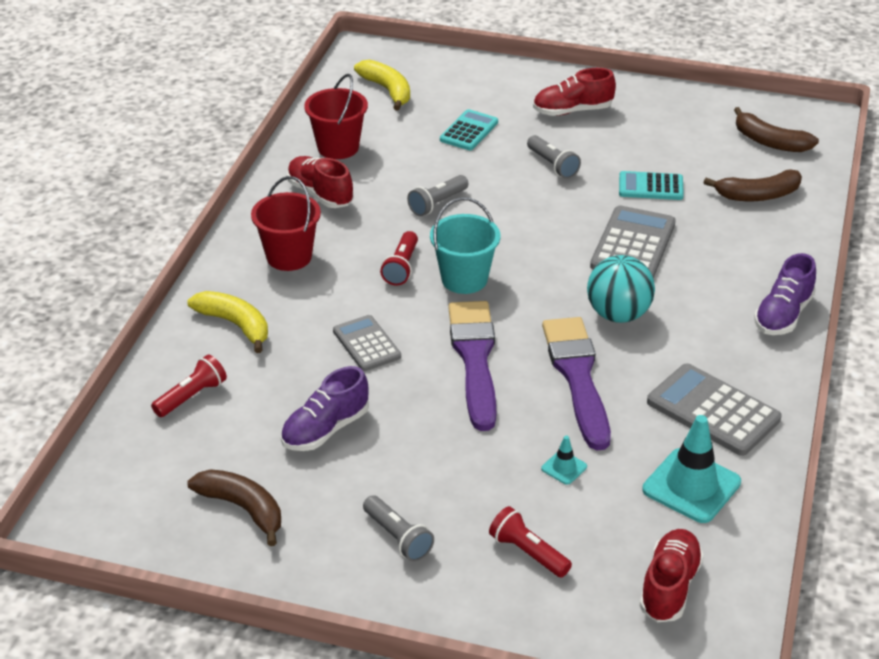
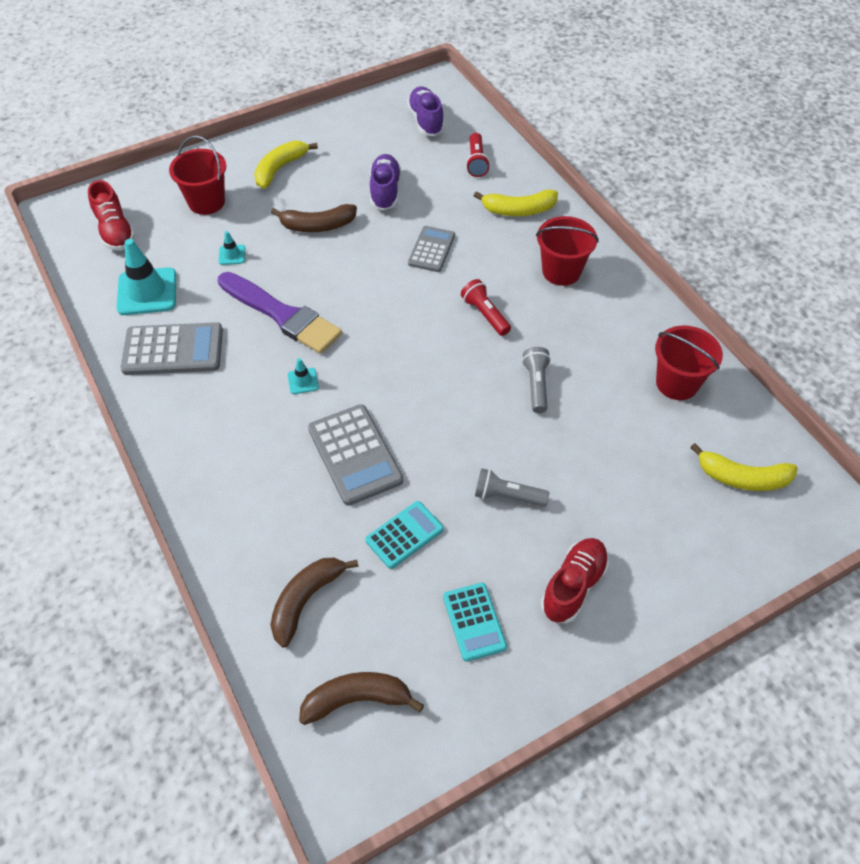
camera: 135 degrees right, 15 degrees up
brown banana [187,469,281,546] -> brown banana moved to [271,204,357,232]
red shoe [287,156,354,208] -> none
grey calculator [333,315,401,371] -> grey calculator turned 90 degrees counterclockwise [408,226,455,272]
grey flashlight [363,495,434,562] -> yellow banana [254,141,318,189]
turquoise bucket [430,197,500,294] -> none
turquoise calculator [440,109,498,150] -> turquoise calculator moved to [443,583,507,662]
purple brush [448,301,496,431] -> none
red flashlight [489,506,572,578] -> red bucket [169,136,226,215]
turquoise ball [587,255,655,323] -> turquoise traffic cone [288,358,319,394]
purple shoe [754,253,816,335] -> purple shoe moved to [407,87,444,136]

